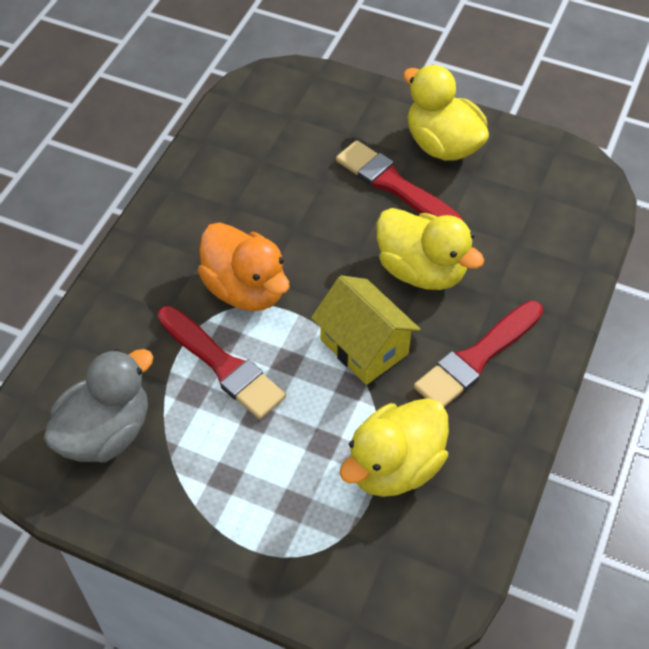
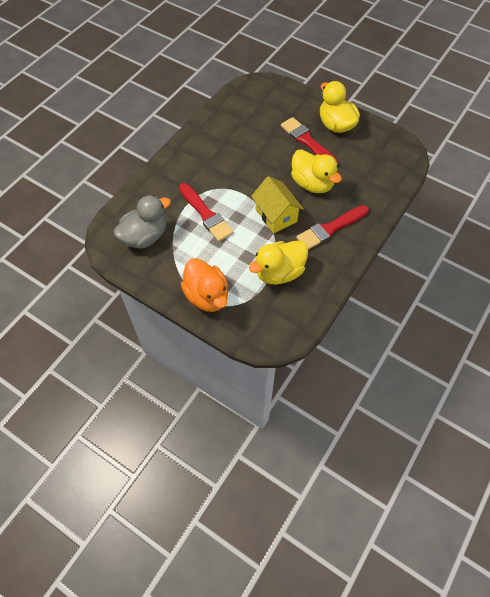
camera: 10 degrees right, 5 degrees up
orange duck [198,223,290,311] -> orange duck moved to [181,258,228,312]

